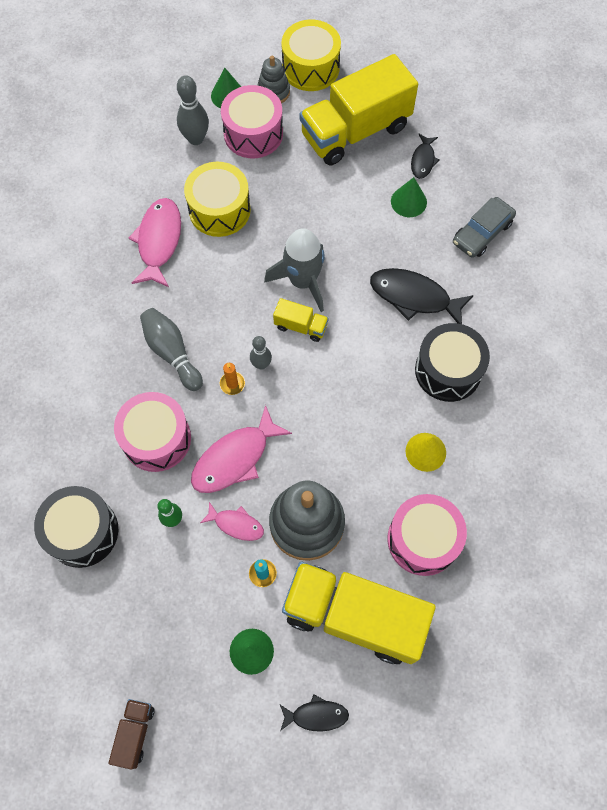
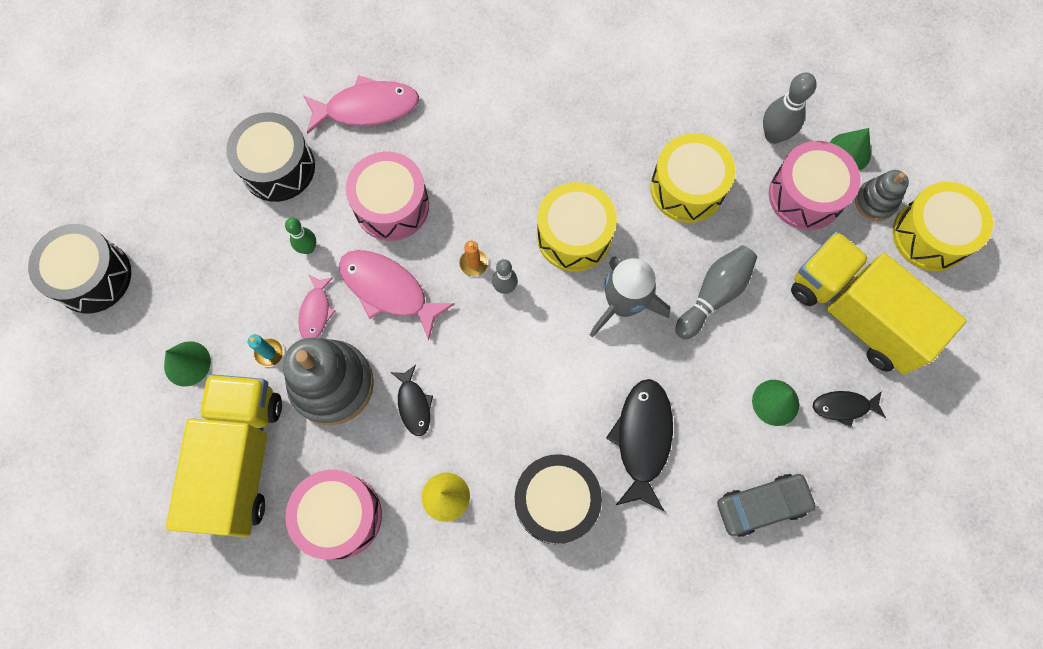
camera: 75 degrees right, 5 degrees up
brown truck [108,699,154,770] -> black drum [28,224,131,313]
pink fish [129,198,181,287] -> pink fish moved to [303,75,419,134]
grey bowling pin [140,308,203,391] -> grey bowling pin moved to [675,246,757,339]
yellow truck [273,298,329,342] -> none
black fish [280,694,349,732] -> black fish moved to [391,365,433,436]
grey car [453,197,516,258] -> grey car turned 135 degrees clockwise [717,474,817,537]
none -> yellow drum [537,182,617,272]

